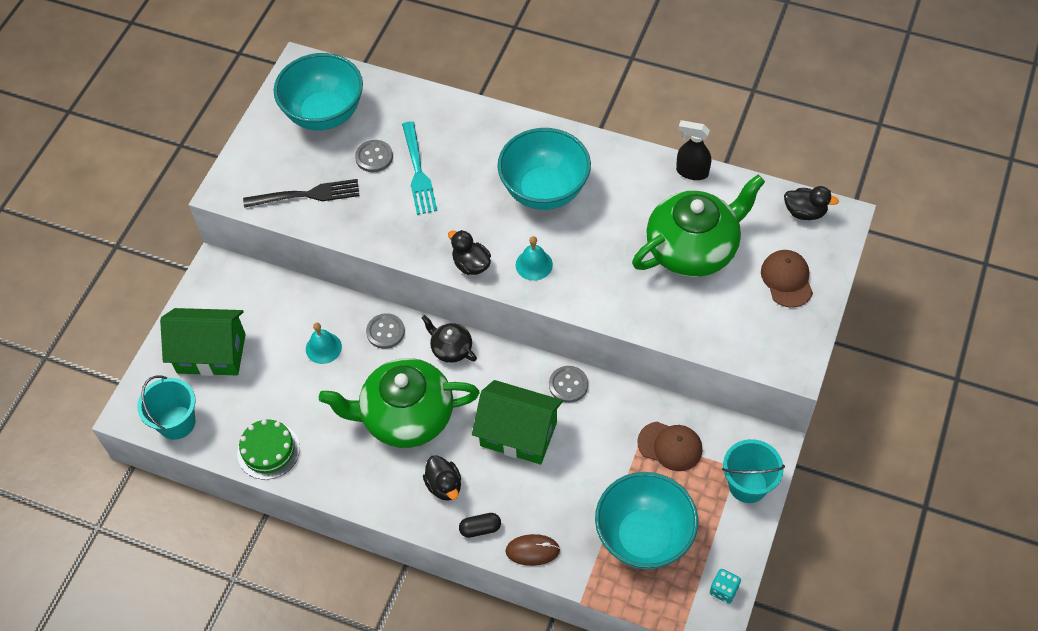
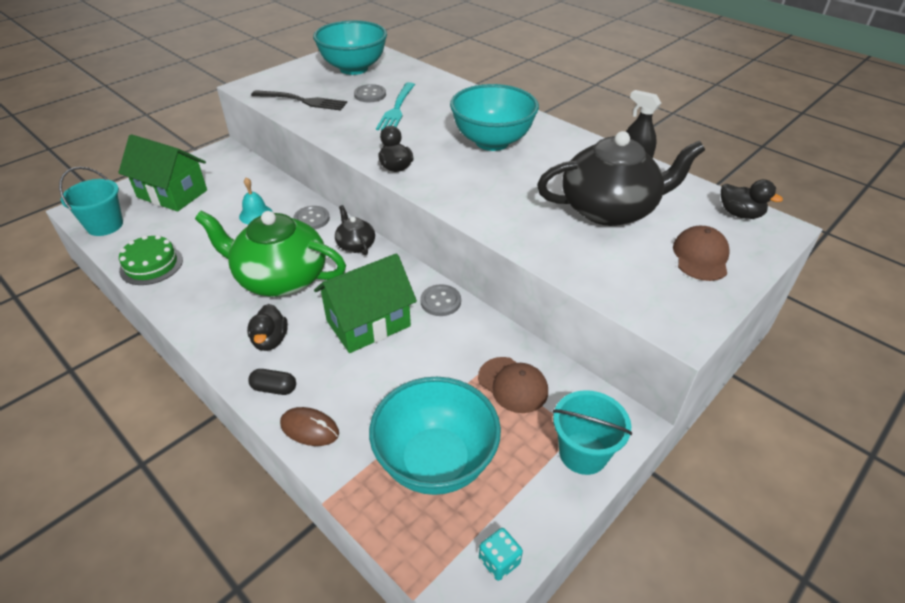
camera: 20 degrees right, 15 degrees down
green house [472,380,563,465] -> green house turned 75 degrees counterclockwise [314,253,417,353]
turquoise bell [516,236,553,281] -> none
green teapot [632,175,765,277] -> black teapot [537,131,705,226]

